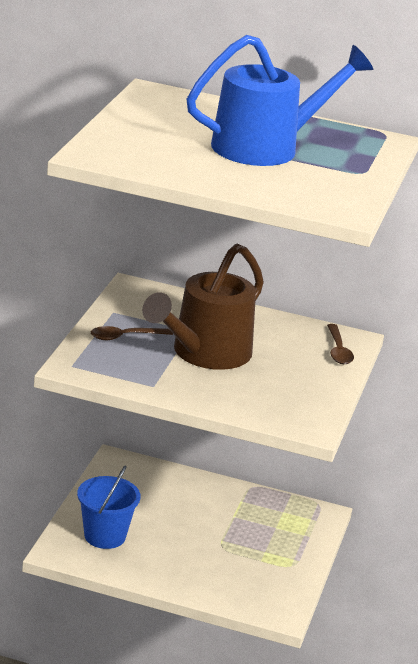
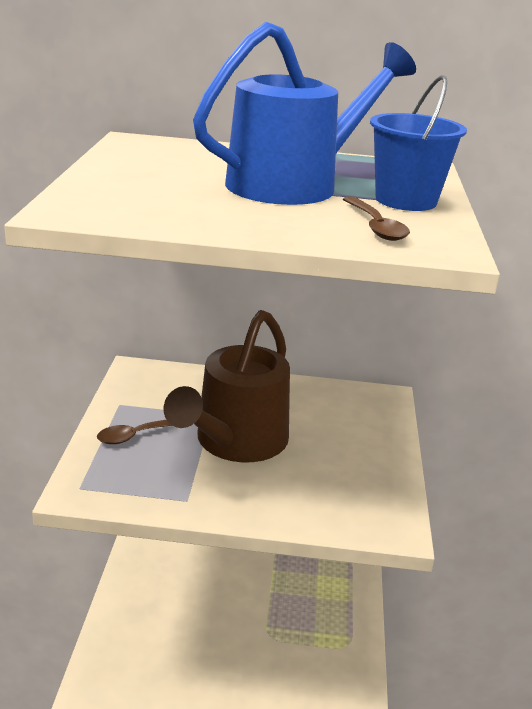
camera: 10 degrees left, 0 degrees up
blue bucket [77,465,141,549] -> blue bucket moved to [370,75,467,211]
brown spoon [327,324,354,364] -> brown spoon moved to [343,196,410,241]

